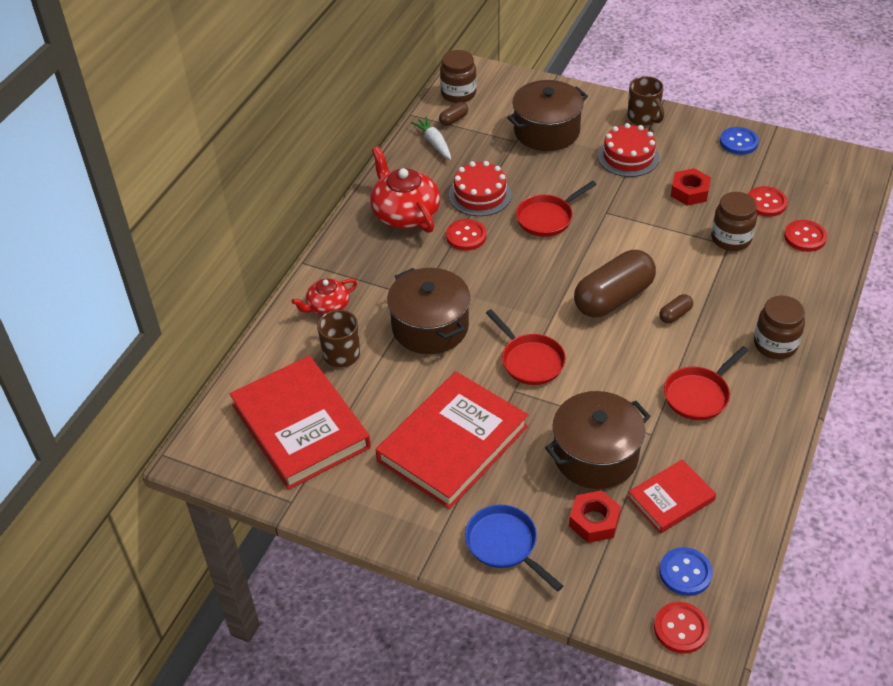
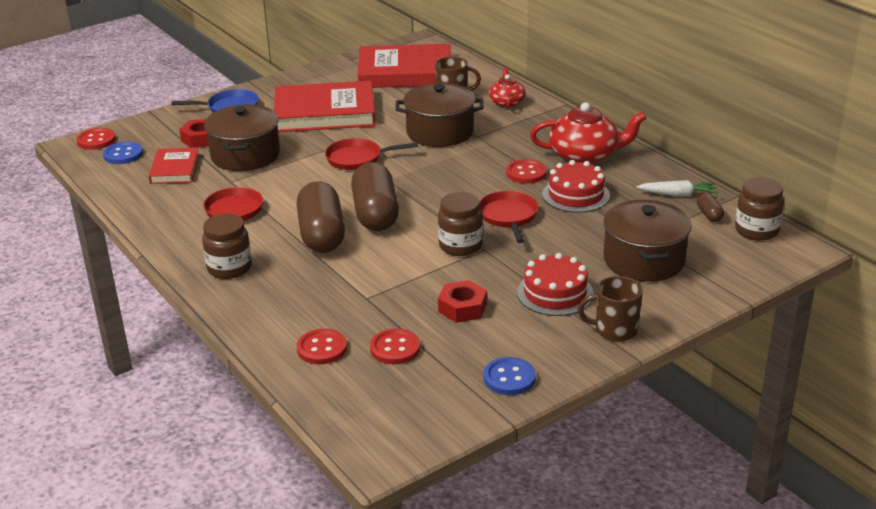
camera: 120 degrees right, 15 degrees down
red book [376,372,528,509] -> red book turned 75 degrees counterclockwise [274,81,376,132]
brown capsule [659,294,693,323] -> brown capsule [297,181,345,253], size x2.38
brown jar [711,192,757,251] -> brown jar moved to [438,192,483,256]

